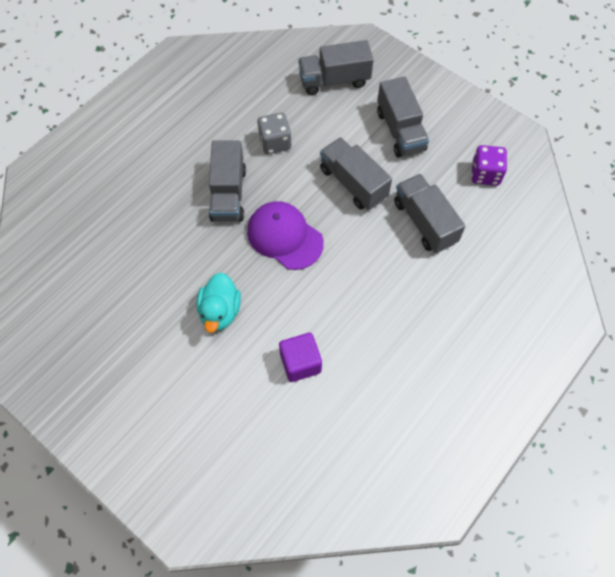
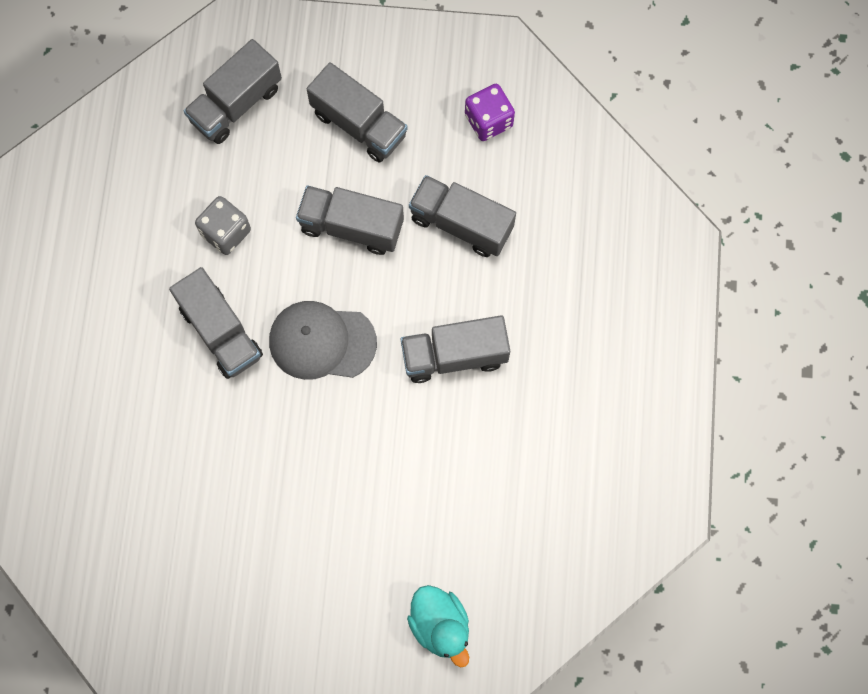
camera: 35 degrees left, 10 degrees up
turquoise duck [196,272,241,333] -> turquoise duck moved to [407,585,469,667]
purple cap [247,201,324,270] -> grey cap [269,301,377,380]
purple cube [279,333,322,382] -> none
none -> grey truck [401,315,510,383]

